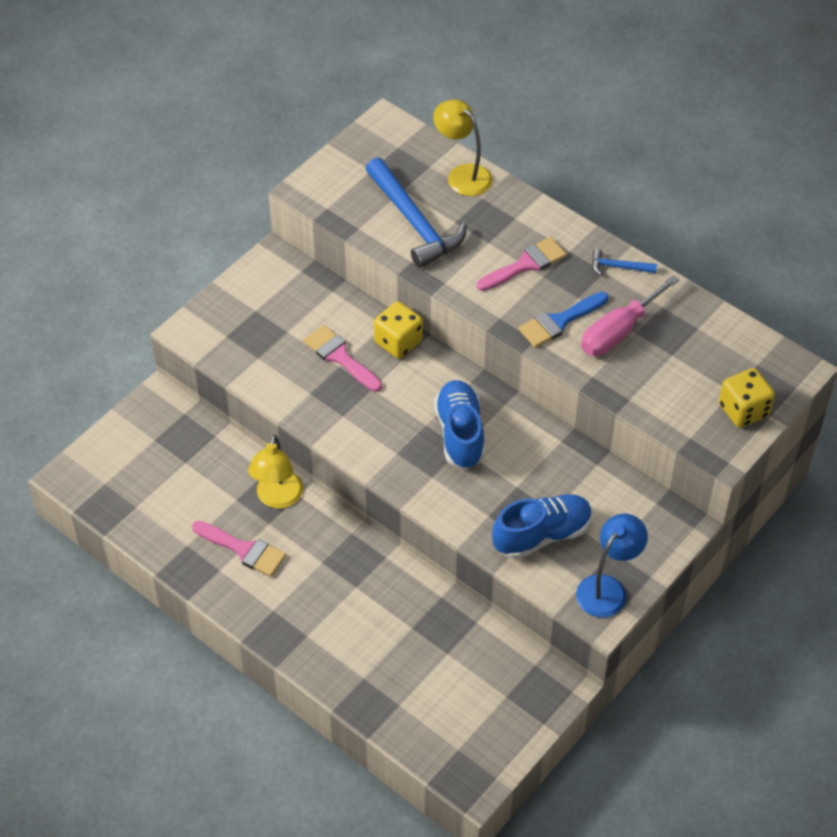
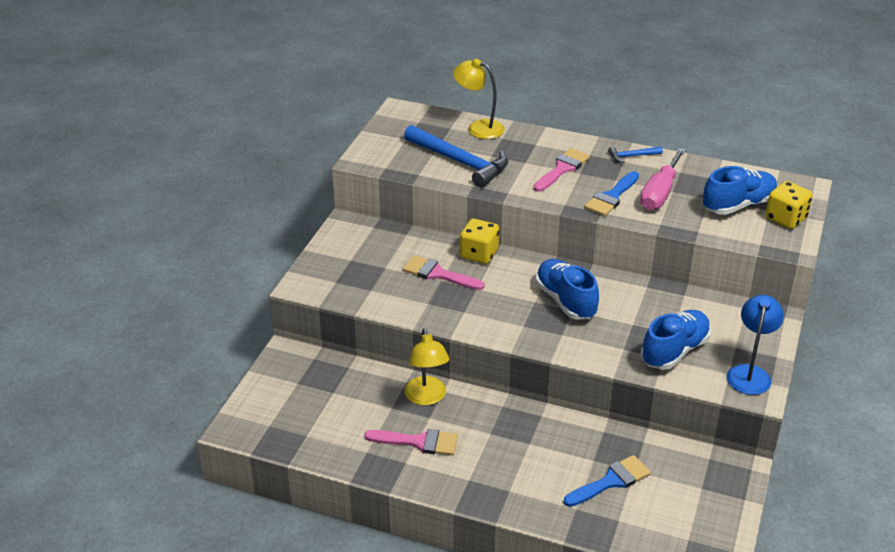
camera: 20 degrees left, 15 degrees down
none -> blue brush [564,455,651,507]
none -> blue shoe [703,166,778,215]

